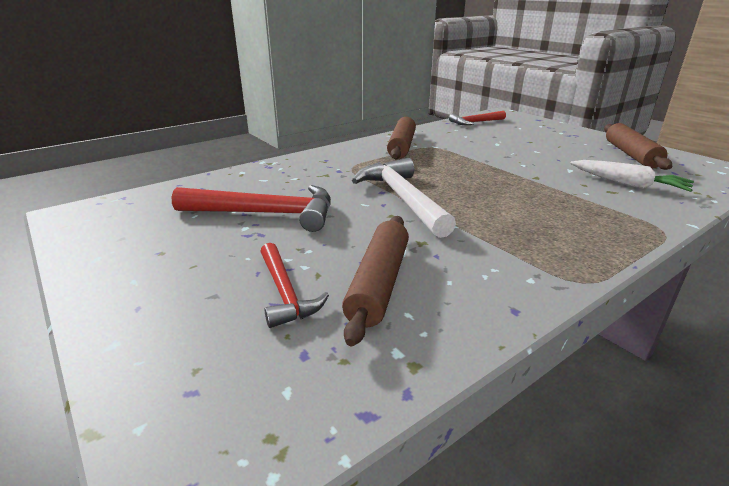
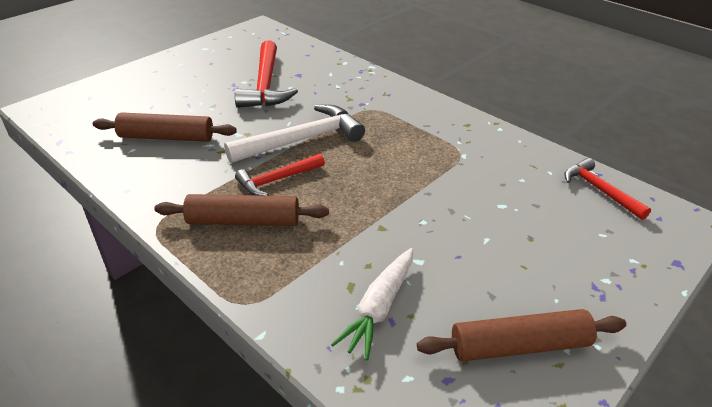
camera: 80 degrees right, 10 degrees up
red hammer [260,243,329,328] -> red hammer moved to [235,153,325,196]
brown rolling pin [387,117,416,159] -> brown rolling pin moved to [155,194,329,226]

